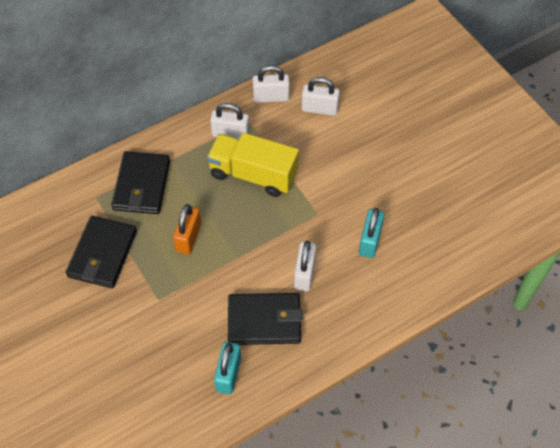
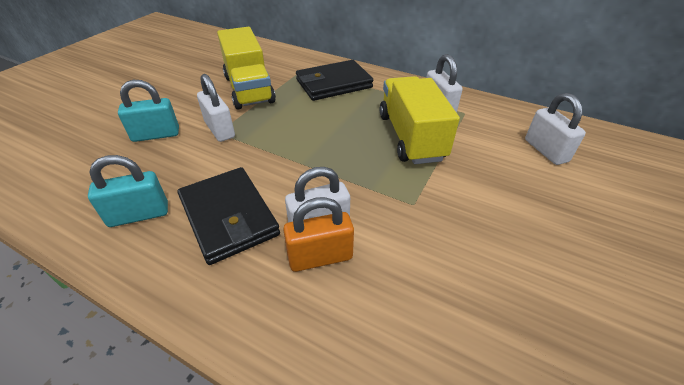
camera: 60 degrees right, 15 degrees down
black wallet [66,216,137,288] -> yellow truck [217,27,276,109]
orange padlock [173,204,201,254] -> orange padlock moved to [283,197,354,272]
white padlock [253,65,290,103] -> white padlock moved to [197,74,235,142]
turquoise padlock [359,208,384,258] -> turquoise padlock moved to [118,80,179,142]

